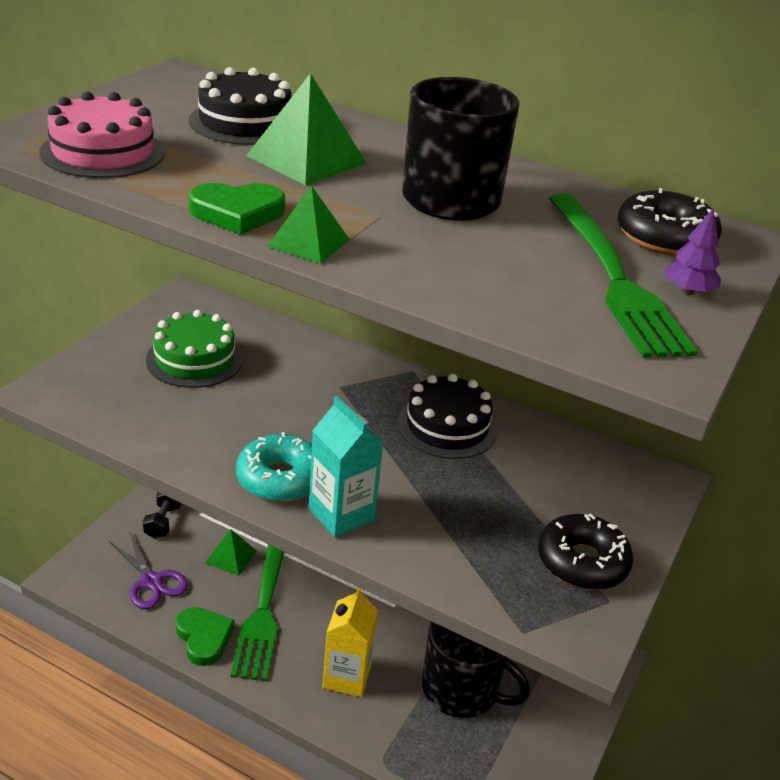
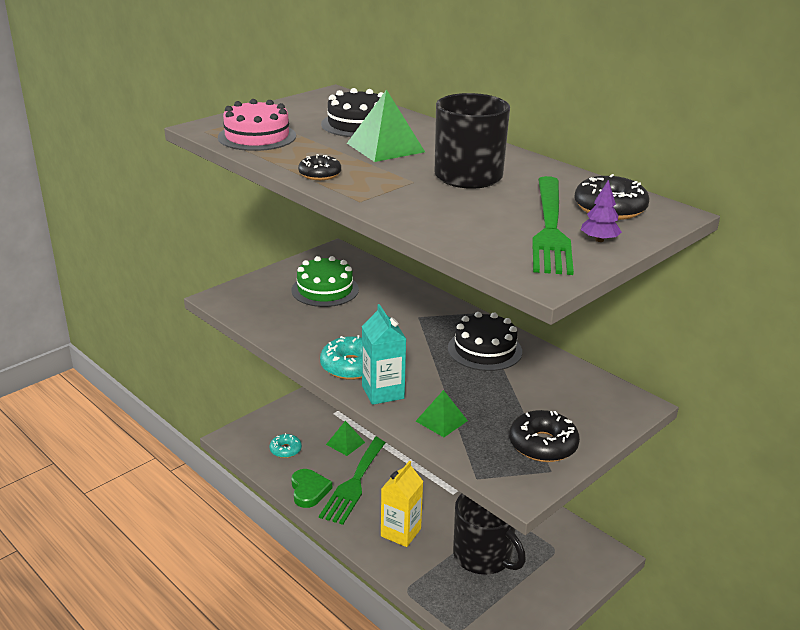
camera: 20 degrees right, 5 degrees down
purple scissors [109,532,188,609] -> turquoise donut [270,433,302,458]
black dumbbell [143,492,182,539] -> none
green heart [189,183,285,235] -> black donut [298,154,341,180]
green pyramid [267,185,350,264] -> green pyramid moved to [416,390,468,437]

